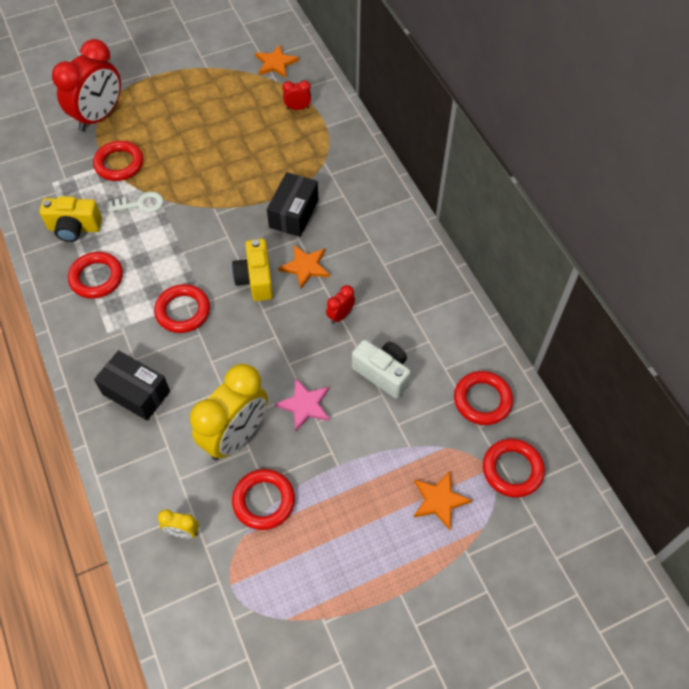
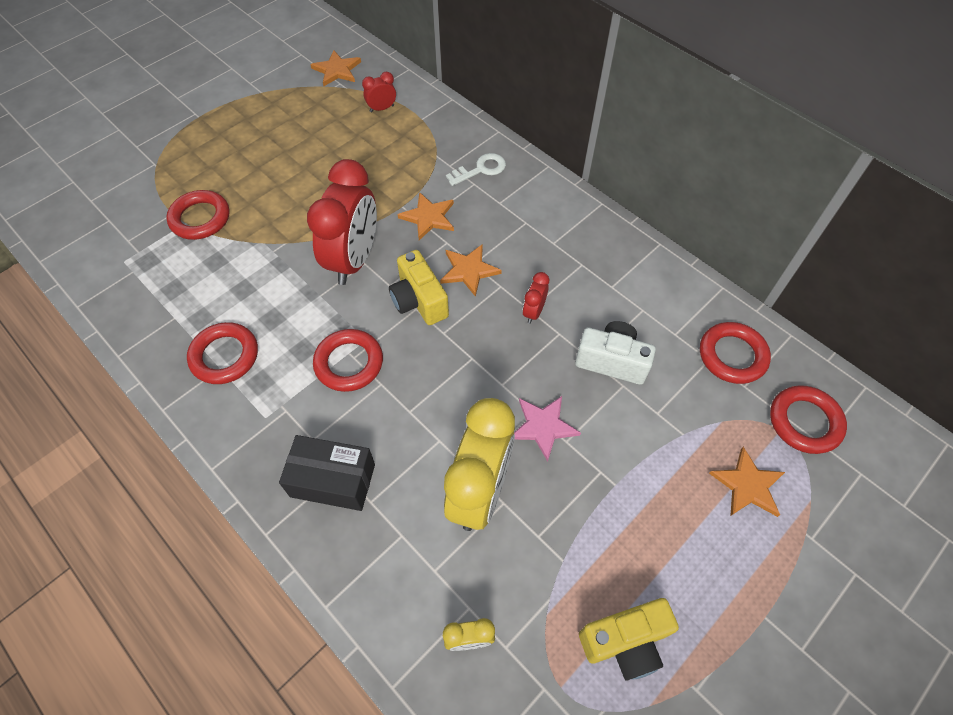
camera: 20 degrees left, 0 degrees up
yellow camera [40,196,102,242] -> yellow camera moved to [579,598,679,681]
red clock [52,39,121,132] -> red clock moved to [307,159,377,285]
white key [107,192,164,213] -> white key moved to [446,153,506,186]
red ring [232,469,295,530] -> none
black box [267,172,318,237] -> orange star [397,192,454,240]

